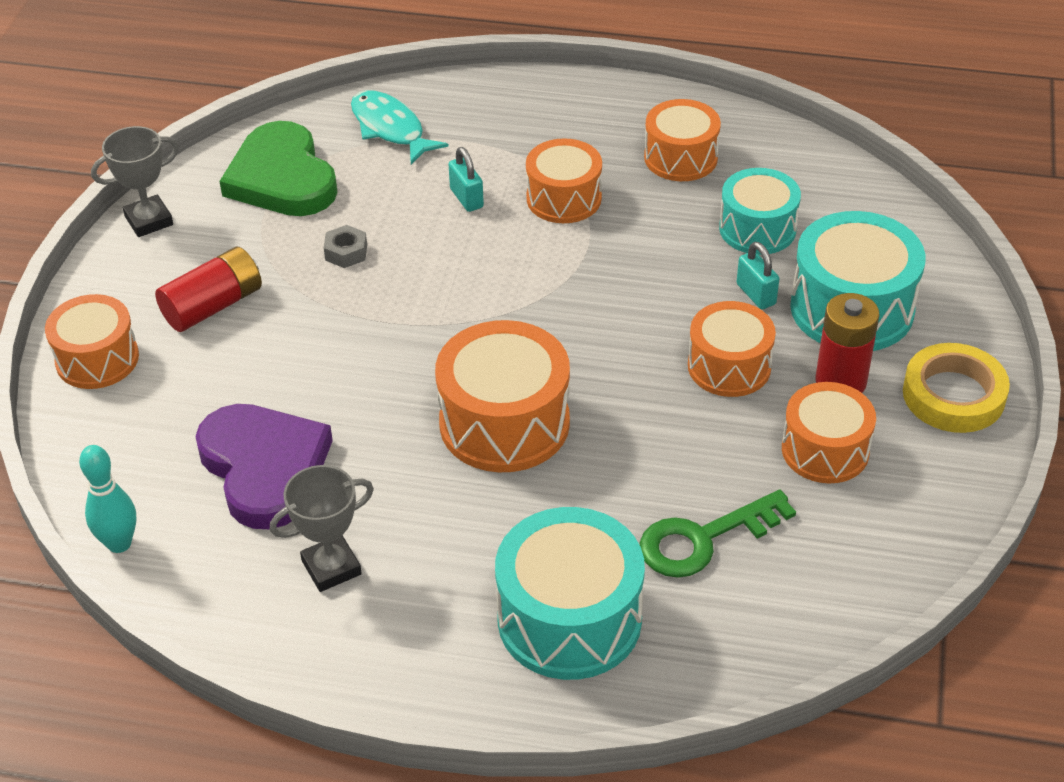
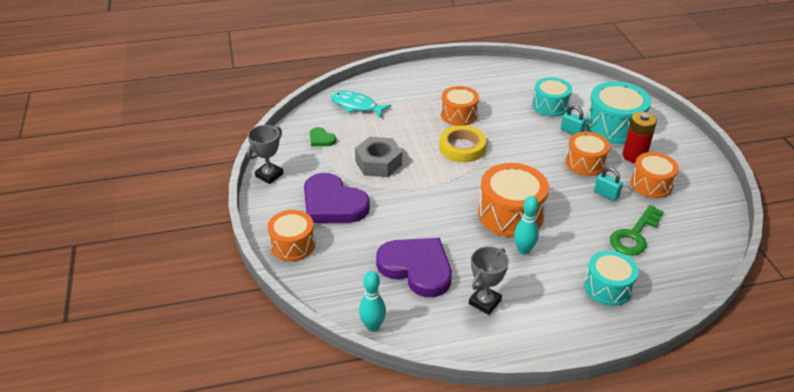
camera: 25 degrees left, 5 degrees down
red battery [155,247,262,332] -> purple heart [304,173,370,223]
green heart [219,121,338,216] -> green heart [310,127,336,146], size x0.45
grey nut [324,225,367,268] -> grey nut [355,137,402,177], size x1.99
turquoise padlock [448,147,484,212] -> turquoise padlock moved to [594,167,623,201]
turquoise drum [495,507,645,680] -> turquoise drum [584,250,639,306], size x0.66
orange drum [644,99,721,181] -> none
yellow tape [903,343,1010,433] -> yellow tape moved to [439,125,486,162]
none -> turquoise bowling pin [514,196,539,255]

